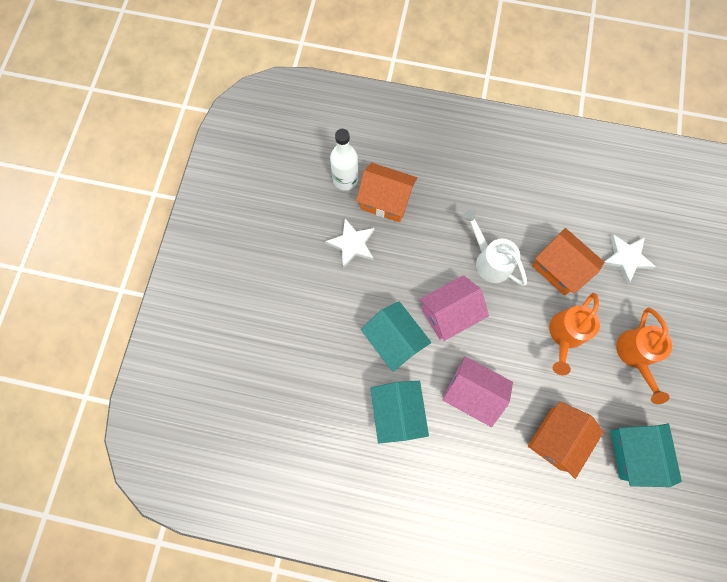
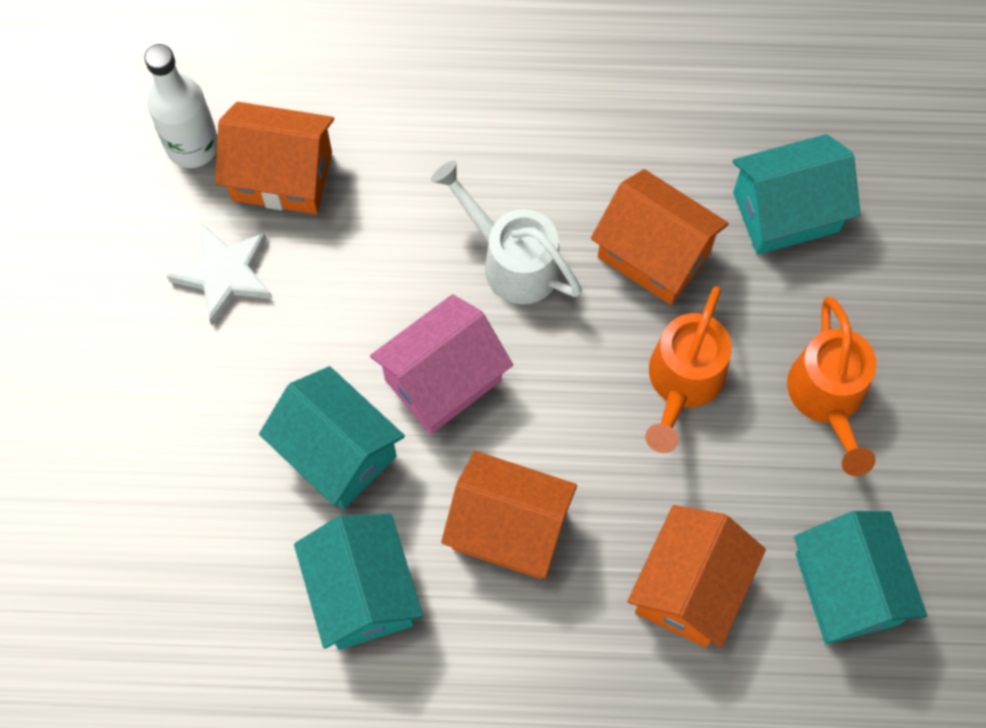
camera: 10 degrees left, 5 degrees down
pink house [443,356,513,427] -> orange house [441,451,577,579]
white star [603,234,656,284] -> turquoise house [732,134,860,255]

